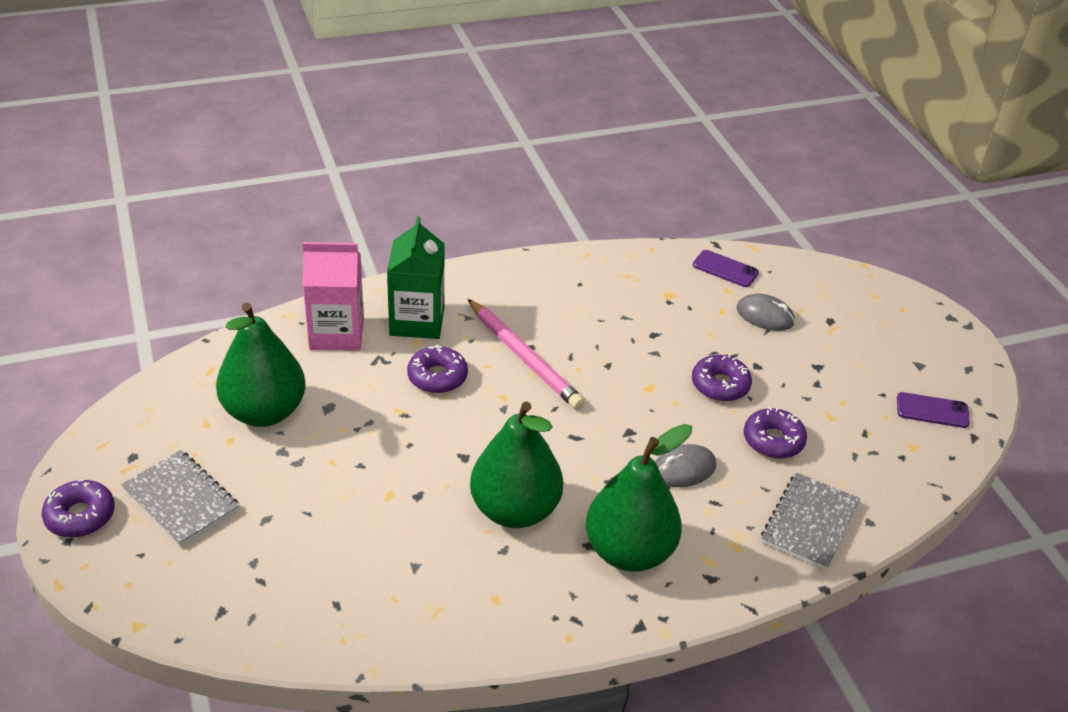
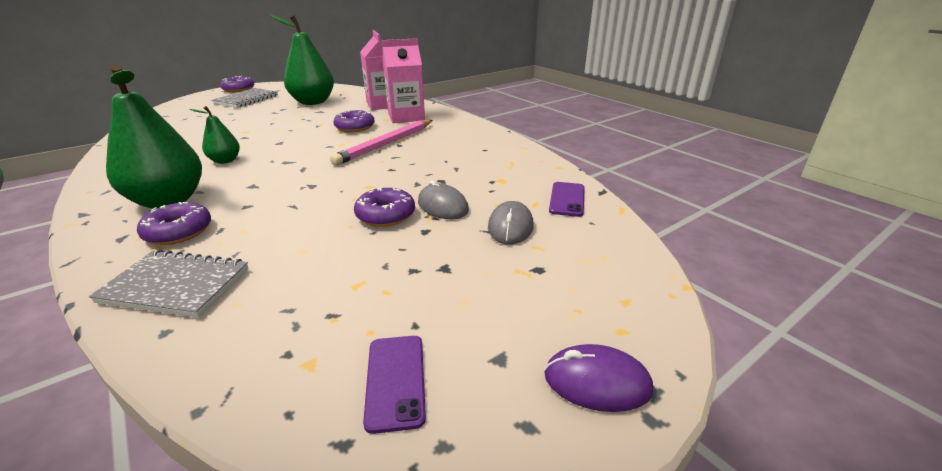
camera: 75 degrees right, 10 degrees down
green carton [387,216,445,339] -> pink carton [382,38,425,123]
green pear [470,402,563,528] -> green pear [189,106,240,164], size x0.51
grey mouse [656,444,716,487] -> grey mouse moved to [418,180,469,219]
purple donut [744,406,807,459] -> purple donut moved to [137,202,211,245]
none -> purple mouse [544,344,653,412]

